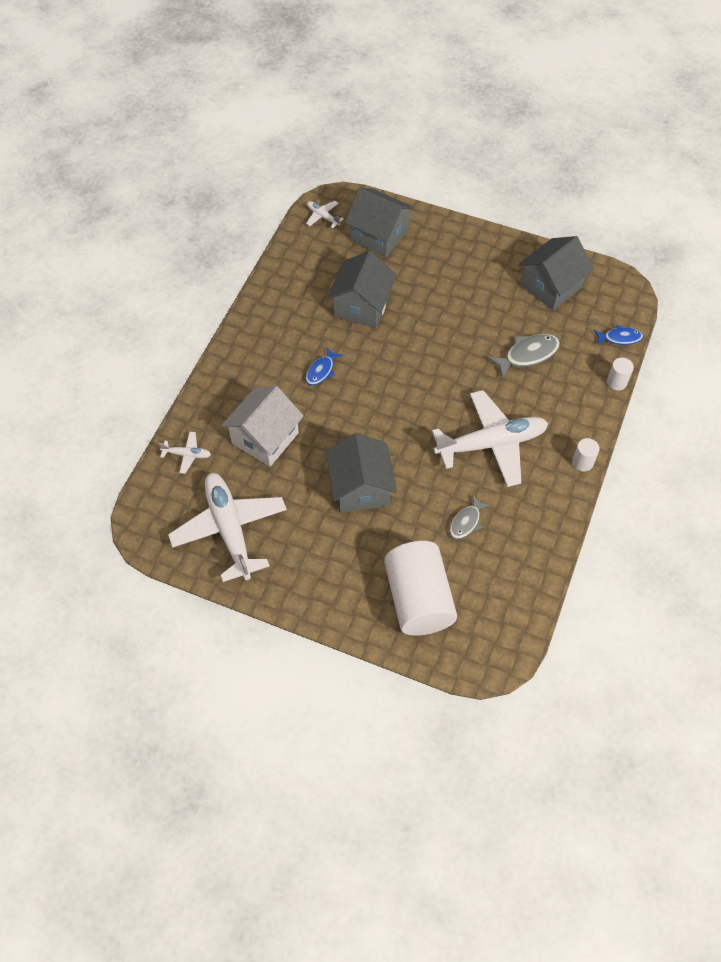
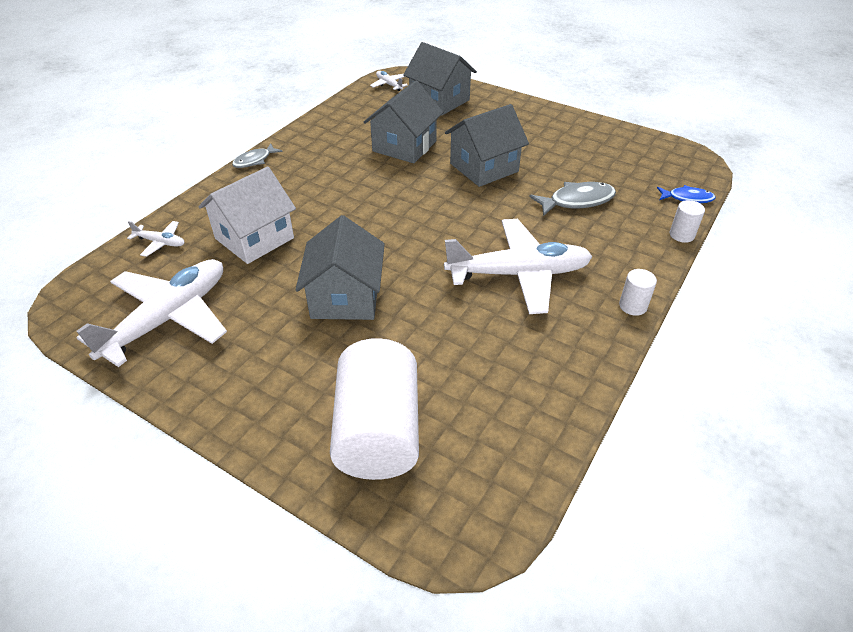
camera: 10 degrees right, 15 degrees down
white plane [168,473,287,582] -> white plane turned 45 degrees clockwise [76,259,227,367]
blue fish [305,347,343,385] -> none
grey fish [449,495,490,539] -> grey fish moved to [232,143,283,168]
grey house [518,236,594,310] -> grey house moved to [445,104,529,187]

